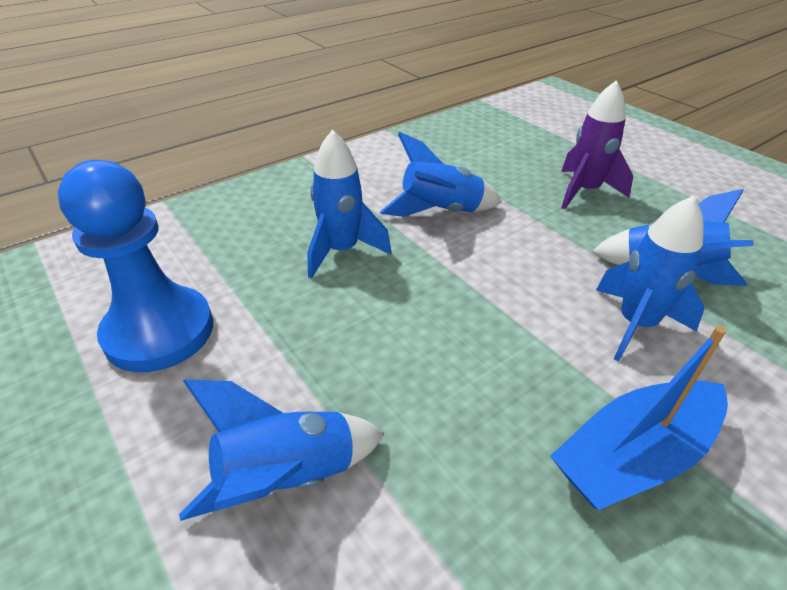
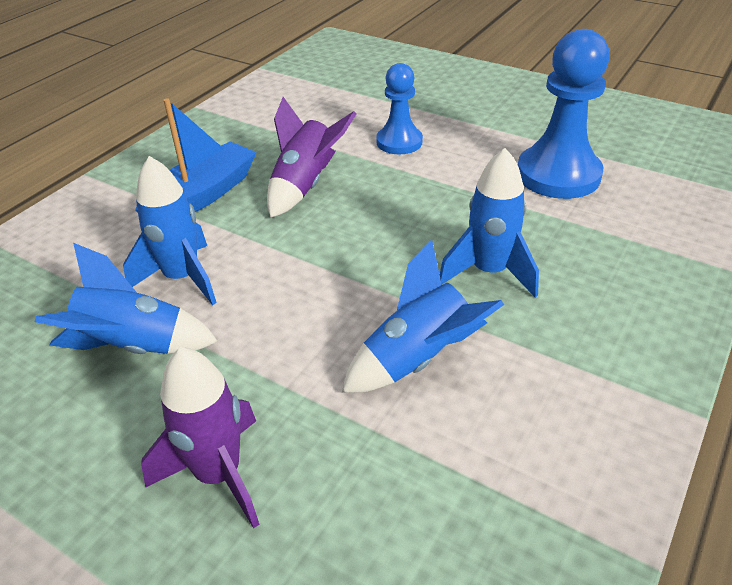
camera: 160 degrees right, 0 degrees up
blue rocket [179,379,384,521] -> blue pawn [376,63,423,154]
none -> purple rocket [267,97,356,218]

